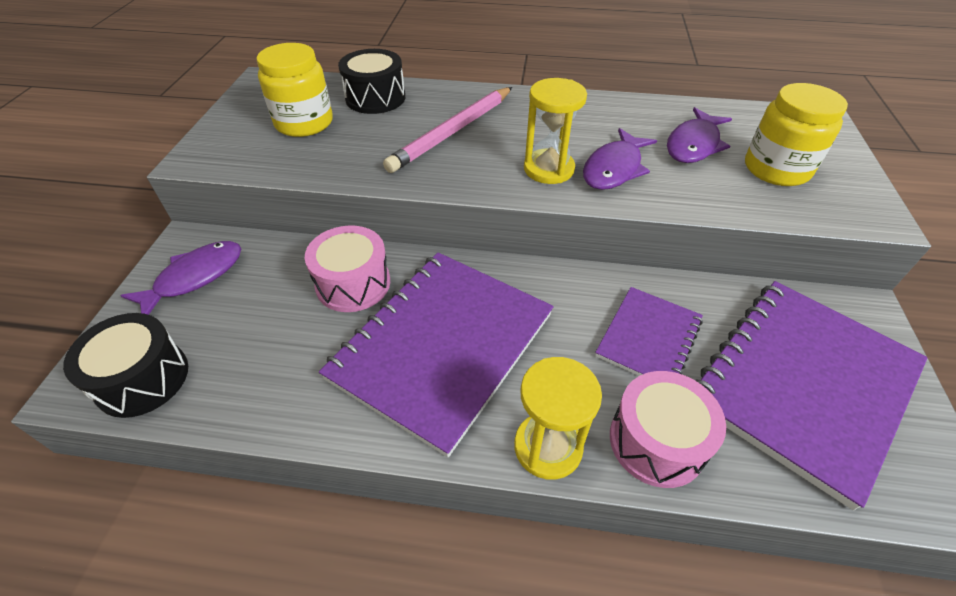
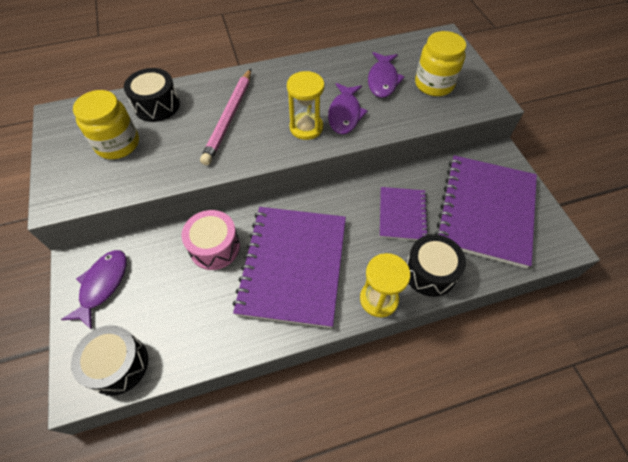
camera: 25 degrees left, 10 degrees up
pink drum [610,371,726,488] -> black drum [406,234,466,297]

